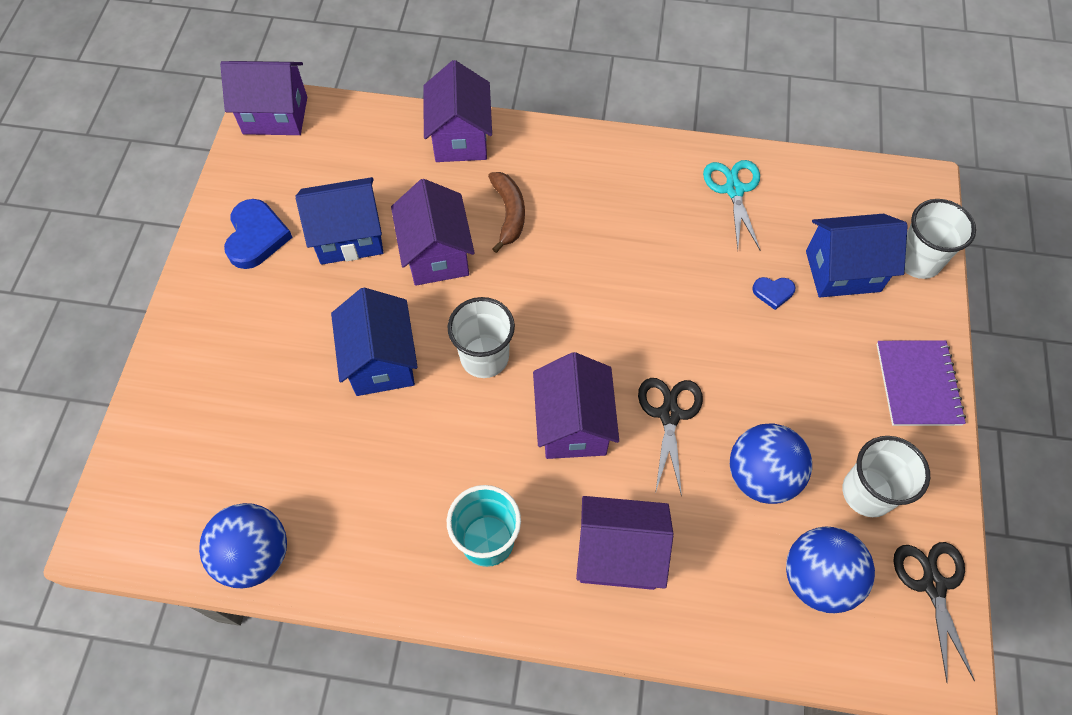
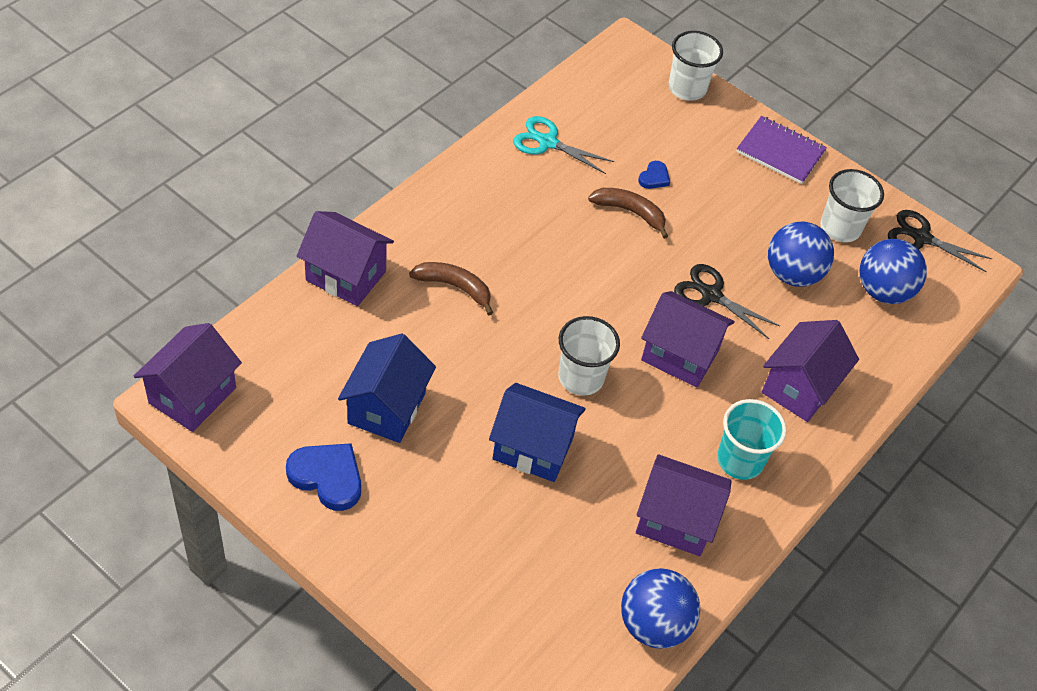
camera: 65 degrees left, 10 degrees down
purple house [391,179,475,286] -> purple house moved to [636,454,732,556]
blue house [806,214,908,297] -> none
none -> brown banana [588,188,668,239]

